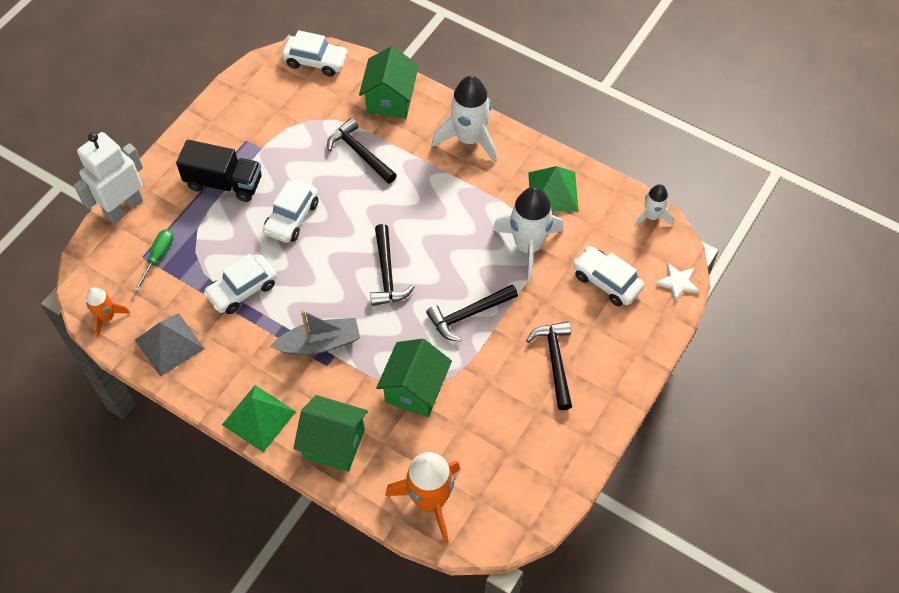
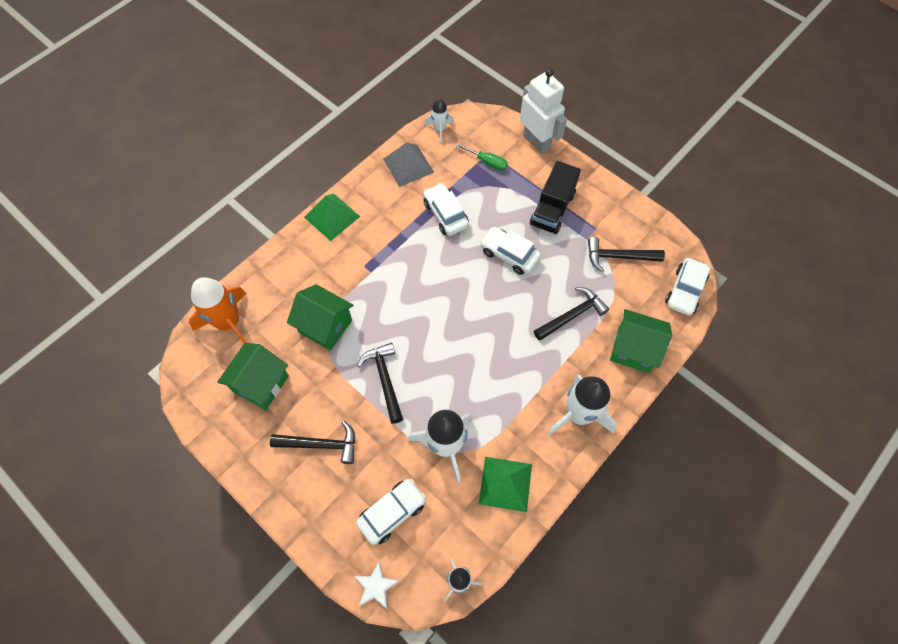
camera: 100 degrees right, 5 degrees up
orange rocket [86,287,130,338] -> white rocket [424,99,454,143]
grey boat [270,310,360,355] -> none
green house [293,395,368,472] -> green house moved to [217,343,289,410]
black hammer [370,224,414,306] -> black hammer moved to [588,237,665,272]

